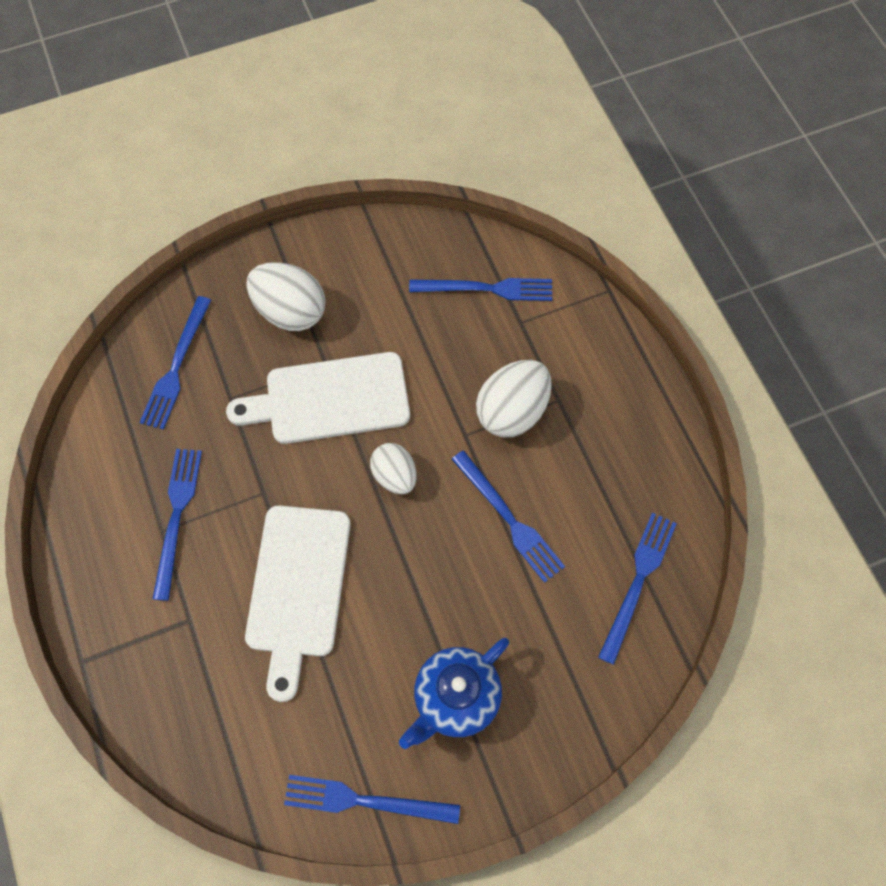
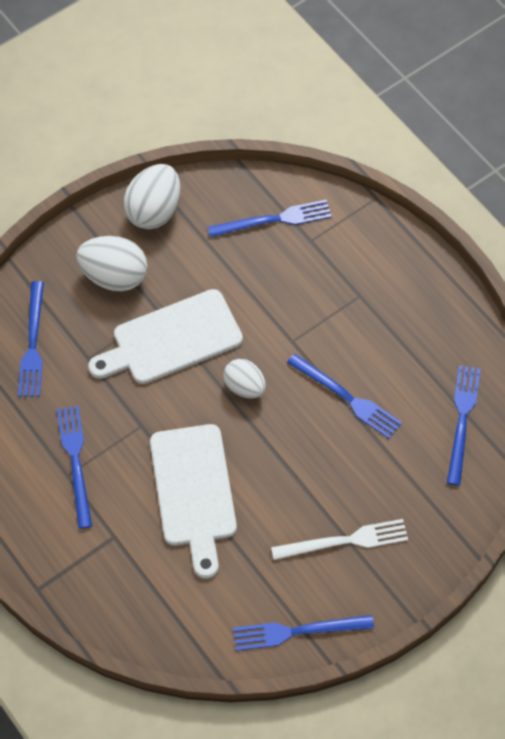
camera: 15 degrees left, 5 degrees down
blue teapot [399,638,509,749] -> white fork [271,519,408,560]
white egg [476,360,552,437] -> white egg moved to [124,164,181,229]

